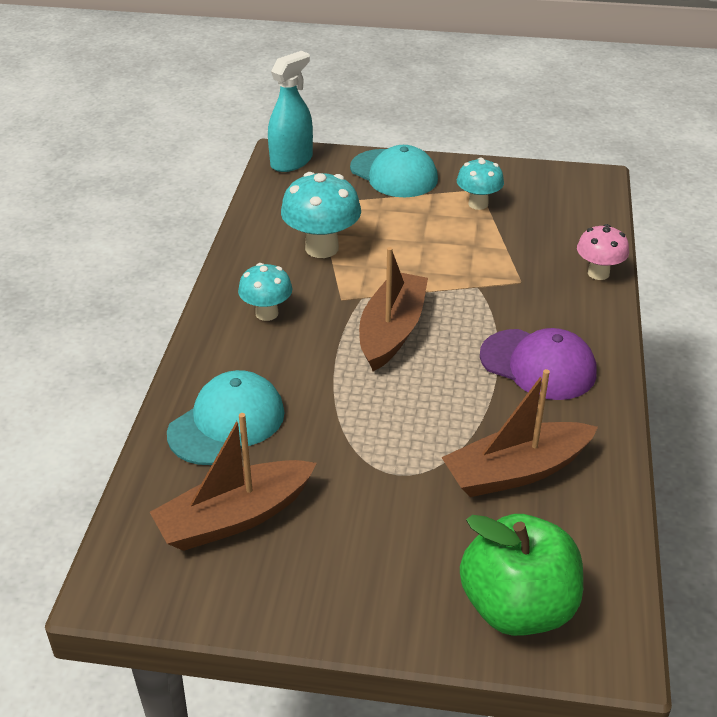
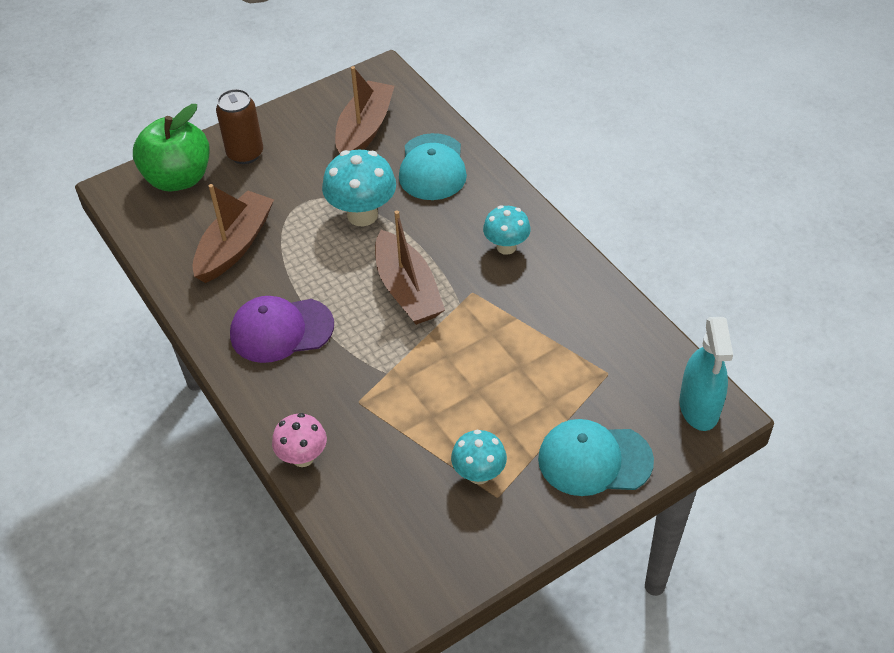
camera: 140 degrees right, 10 degrees up
turquoise mushroom [281,172,361,258] -> turquoise mushroom moved to [322,150,396,226]
none -> brown can [216,89,263,164]

